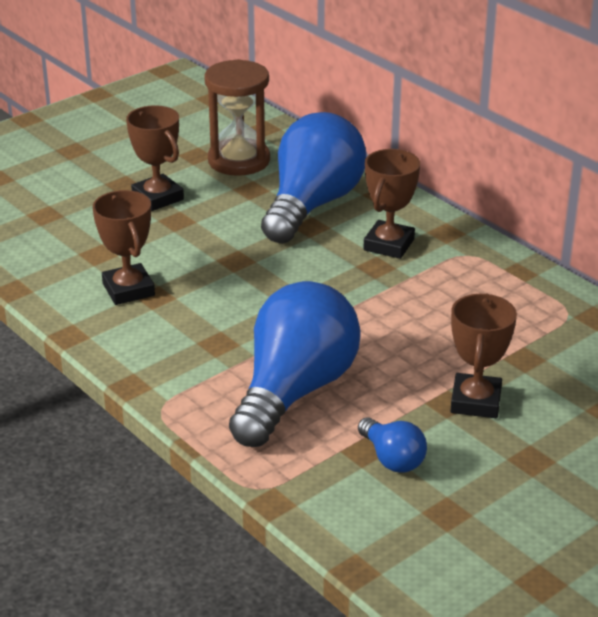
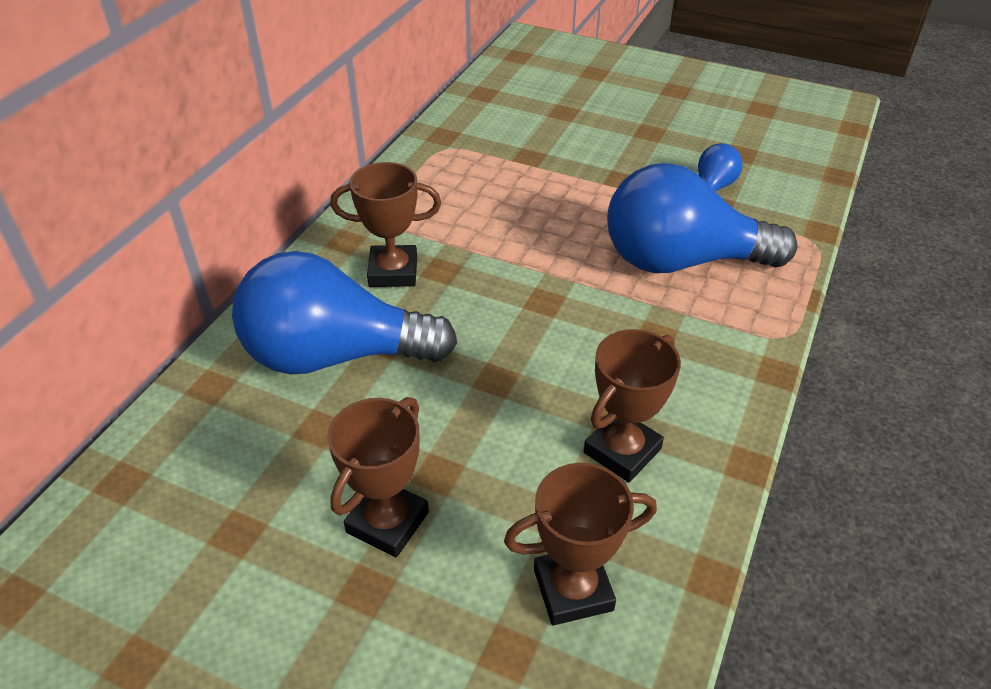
camera: 115 degrees left, 10 degrees up
brown hourglass [204,59,270,176] -> none
brown trophy [450,294,517,418] -> brown trophy moved to [504,463,657,625]

